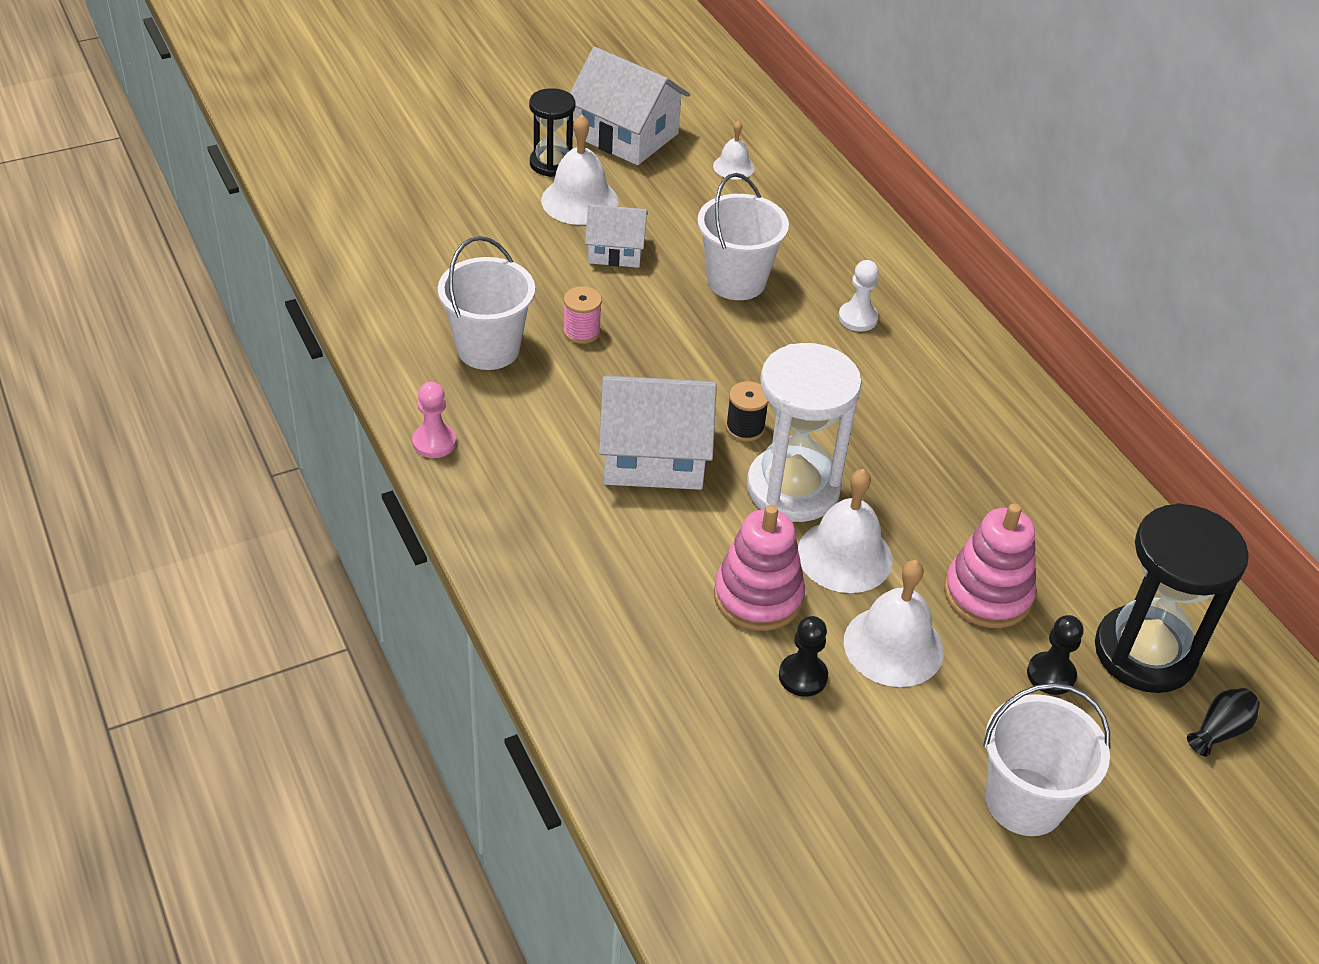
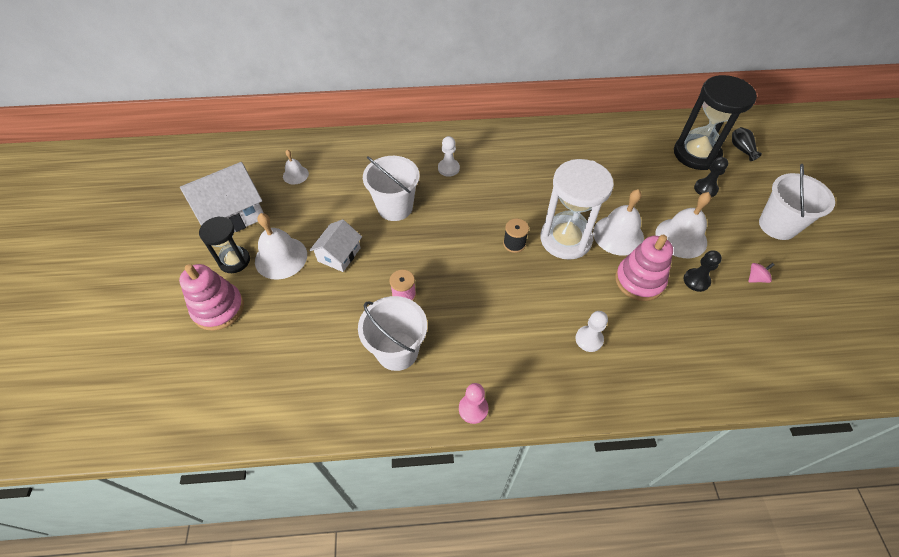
camera: 65 degrees left, 10 degrees up
white house [599,376,717,490] -> none
pink stacking toy [944,503,1036,628] -> pink stacking toy moved to [179,264,244,331]
none -> white pawn [575,311,608,352]
none -> pink spinning top [748,263,775,283]

